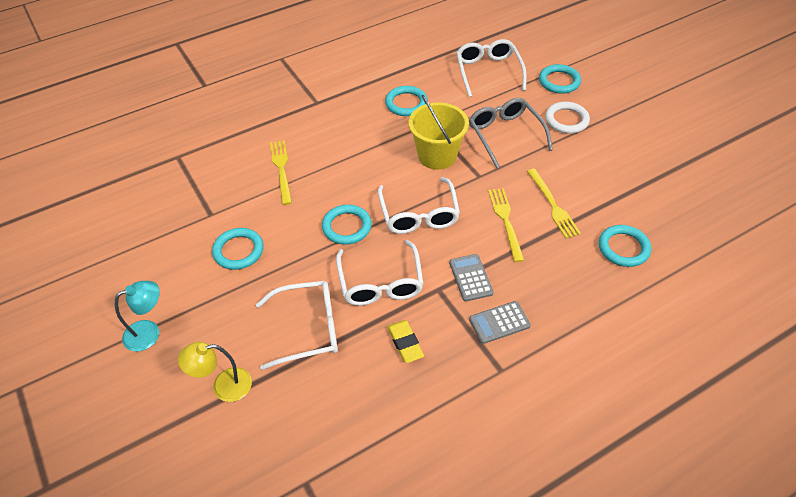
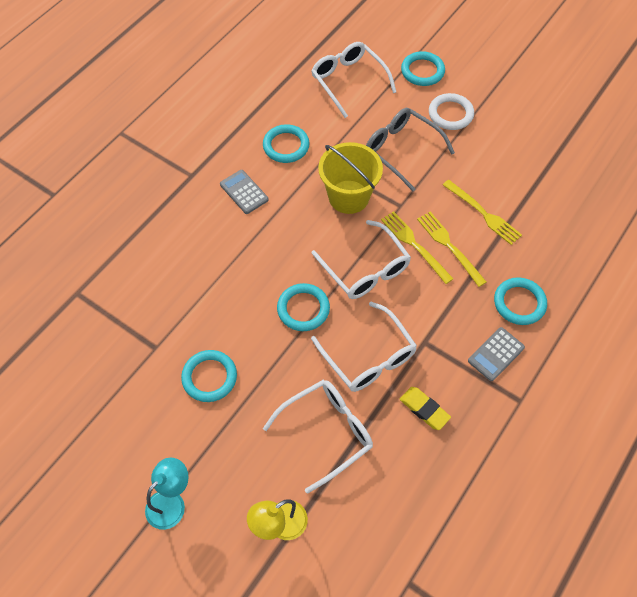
camera: 25 degrees left, 10 degrees up
yellow fork [270,140,292,205] -> yellow fork moved to [381,211,453,284]
grey calculator [449,254,494,302] -> grey calculator moved to [220,170,269,214]
turquoise ring [599,225,651,267] -> turquoise ring moved to [494,277,547,325]

